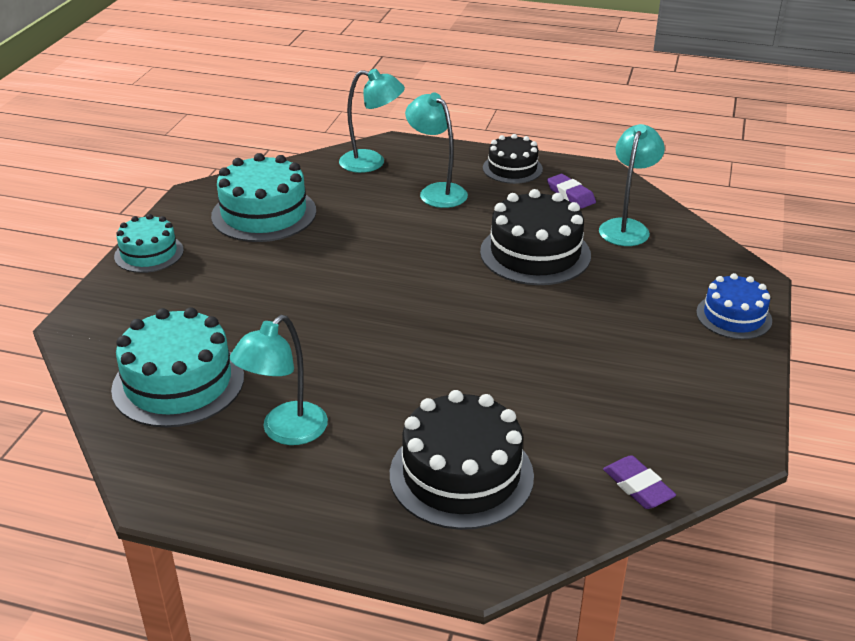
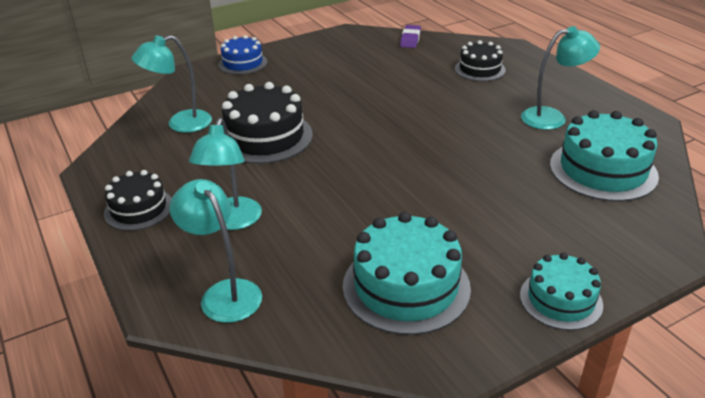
camera: 135 degrees left, 0 degrees up
black cake [390,390,534,530] -> black cake [455,40,506,81], size x0.62
purple eraser [547,174,596,208] -> none

